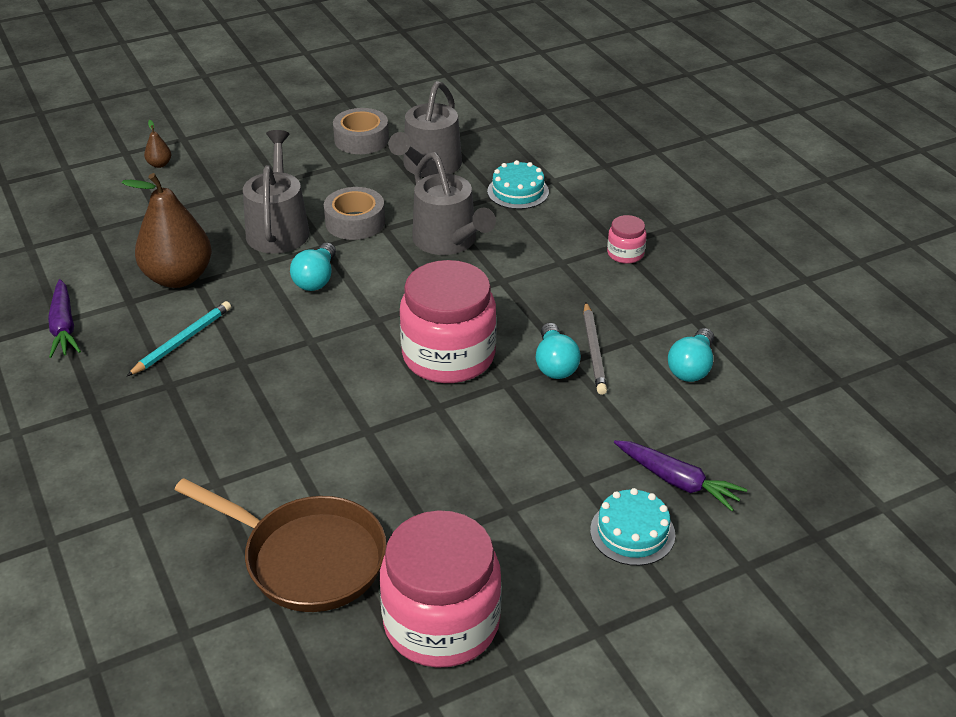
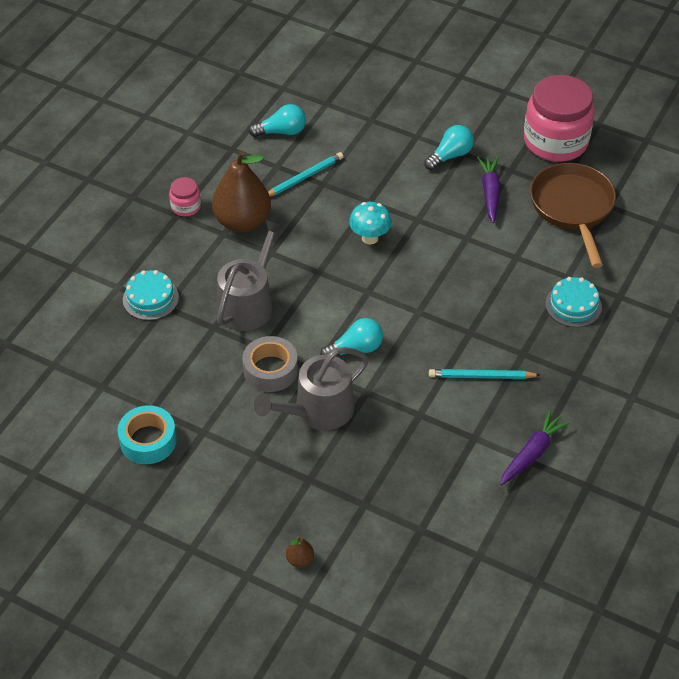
camera: 125 degrees left, 10 degrees up
brown pear [122,173,212,288] -> brown pear moved to [212,151,271,232]
grey tape [333,108,389,154] -> turquoise tape [117,405,177,464]
grey watering can [388,81,462,177] -> none
pink jar [400,260,497,383] -> turquoise mushroom [349,202,392,244]
turquoise light bulb [536,323,581,379] -> turquoise light bulb moved to [424,125,474,170]
grey pencil [583,302,607,395] -> turquoise pencil [268,152,344,197]
turquoise cake [590,488,675,566] -> turquoise cake moved to [545,277,602,327]
purple carrot [614,440,747,511] -> purple carrot moved to [477,156,501,223]

